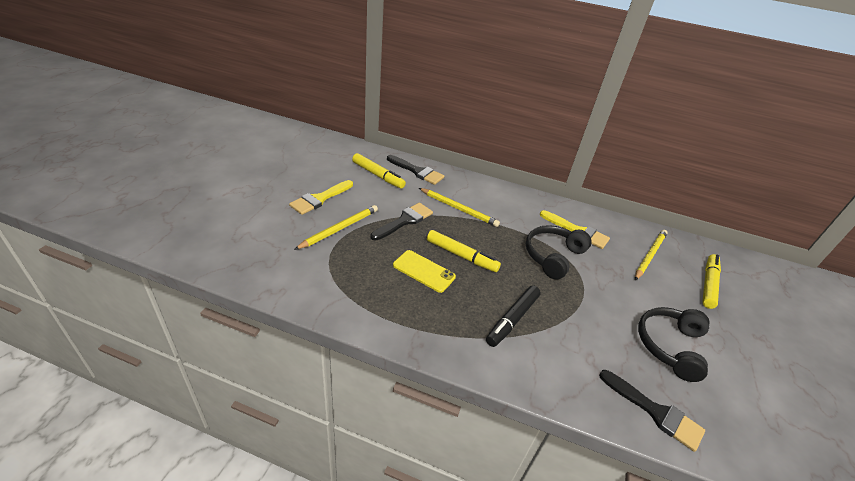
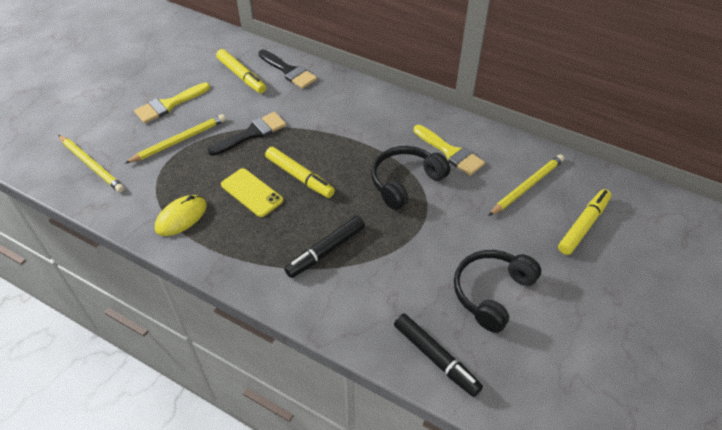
camera: 15 degrees right, 10 degrees up
yellow pencil [419,188,500,227] -> yellow pencil moved to [58,135,124,192]
black brush [599,370,705,452] -> black marker [394,313,483,397]
none -> yellow mouse [155,195,207,236]

